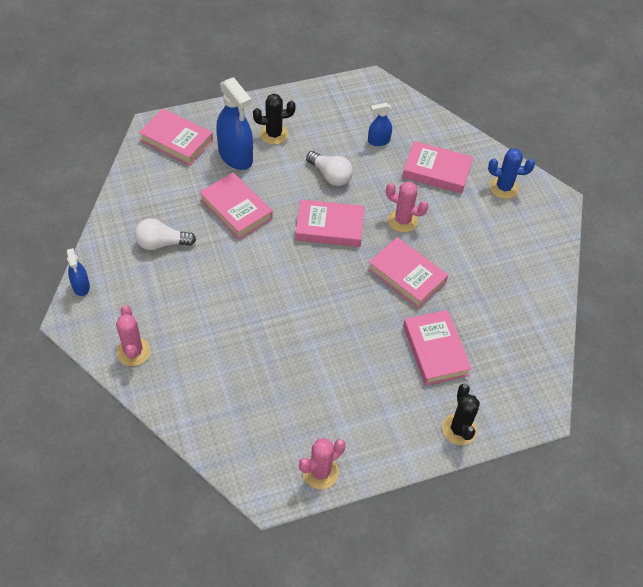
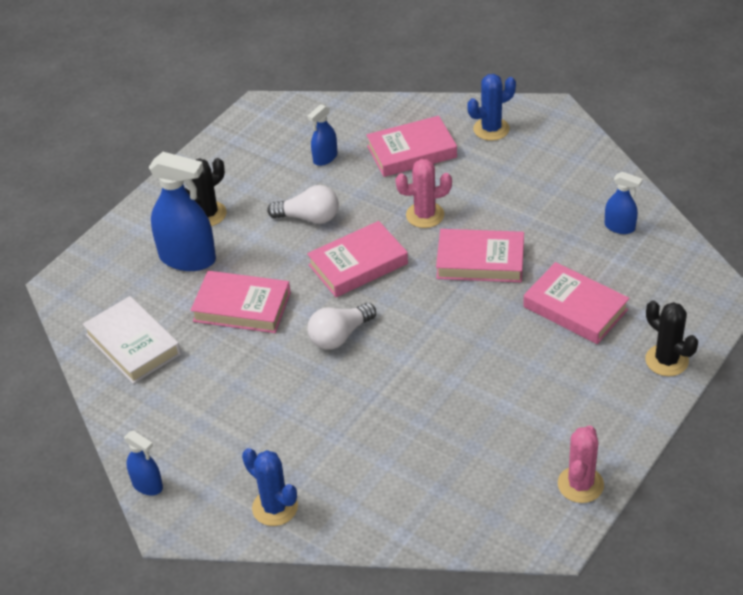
camera: 30 degrees left, 10 degrees down
pink cactus [116,305,151,366] -> blue cactus [242,448,298,526]
white light bulb [135,218,196,250] -> white light bulb moved to [307,303,376,350]
pink book [139,108,213,165] -> none
none -> white book [83,296,181,384]
none -> blue spray bottle [605,172,643,234]

